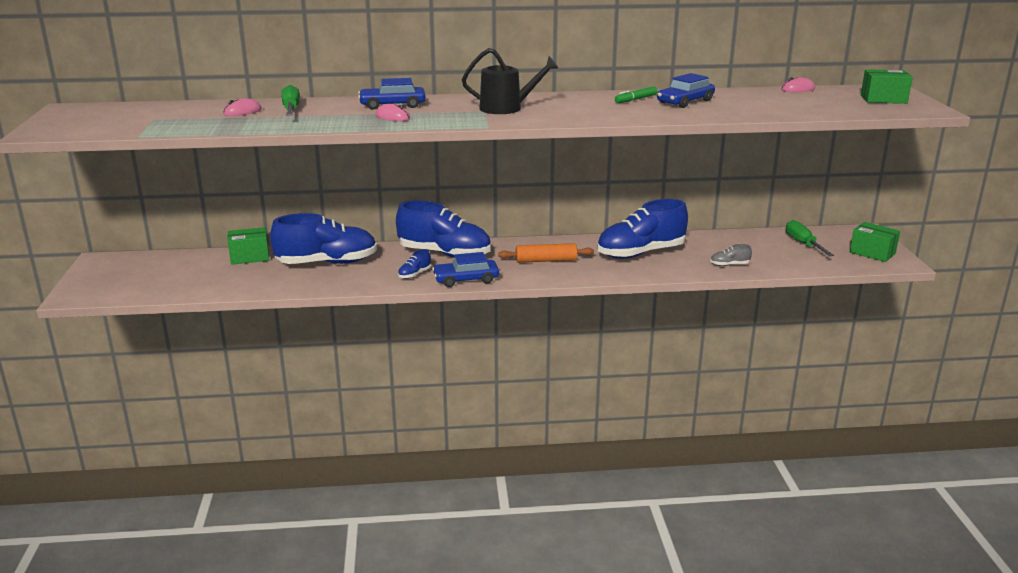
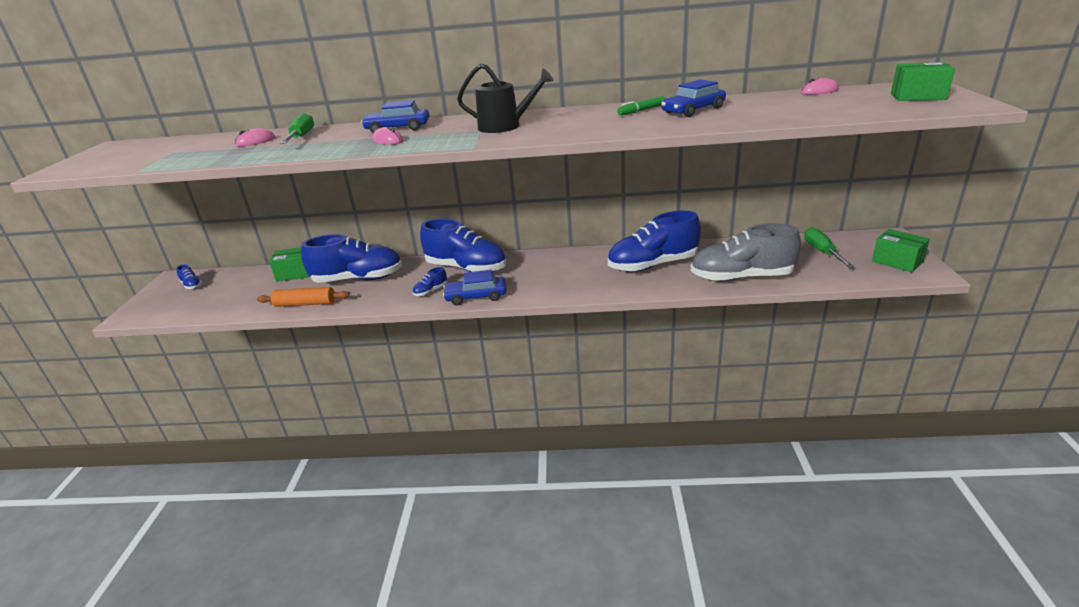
camera: 10 degrees right, 5 degrees up
orange rolling pin [498,243,594,263] -> orange rolling pin moved to [257,287,350,307]
grey shoe [710,244,752,266] -> grey shoe [691,223,801,282], size x2.49
none -> blue shoe [176,265,202,289]

